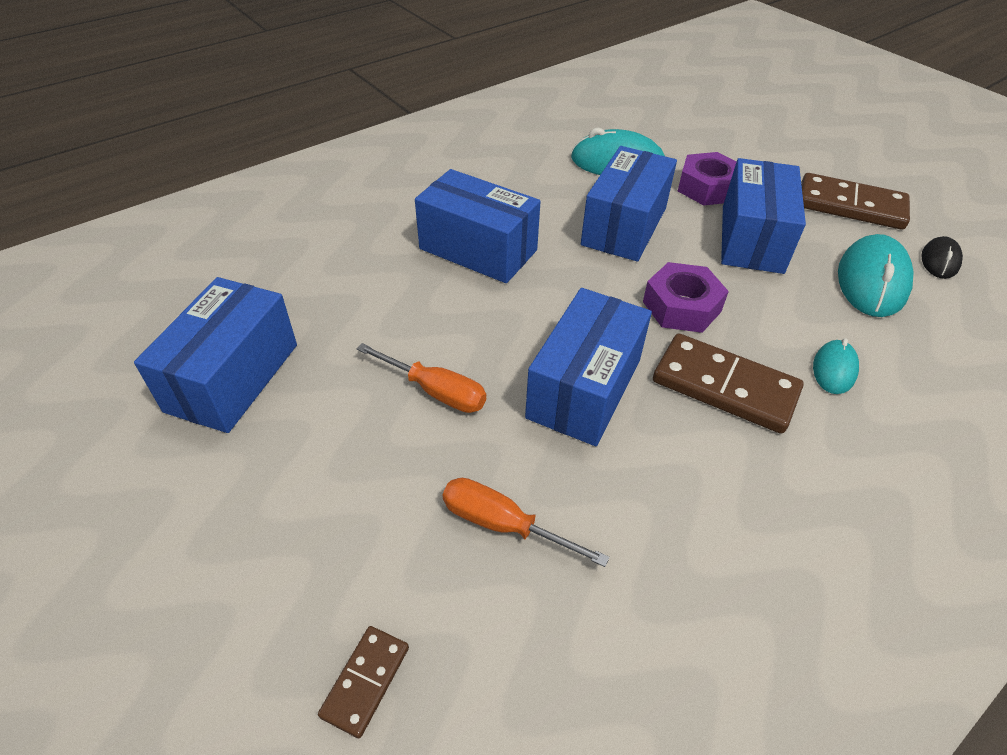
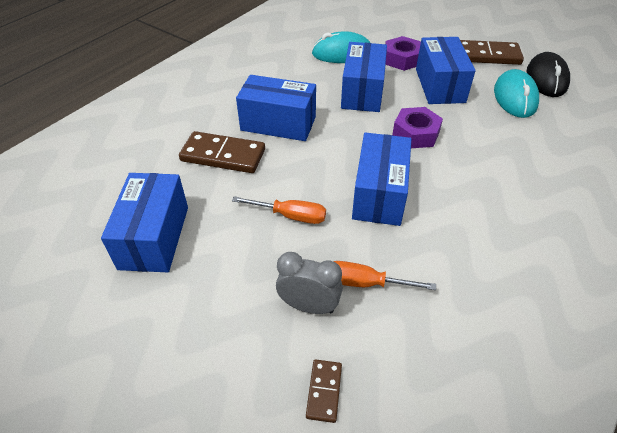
camera: 15 degrees left, 0 degrees up
brown domino [653,333,804,434] -> brown domino moved to [179,131,265,173]
turquoise mouse [813,338,859,394] -> none
black mouse [921,236,963,279] -> black mouse [526,52,570,97], size x1.83
none -> grey clock [276,252,343,314]

